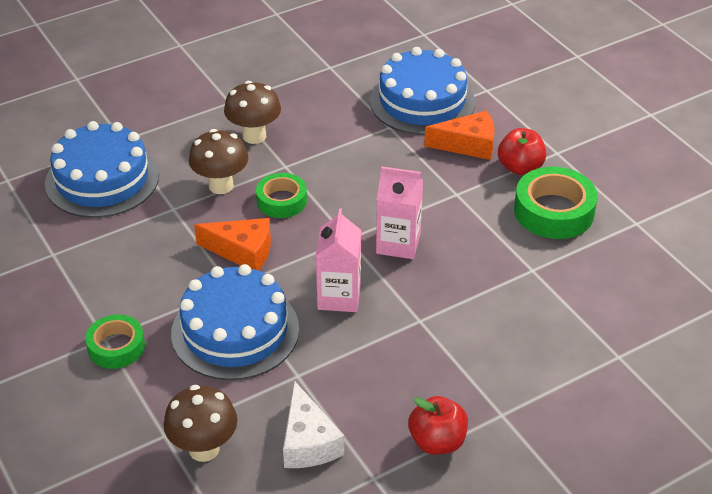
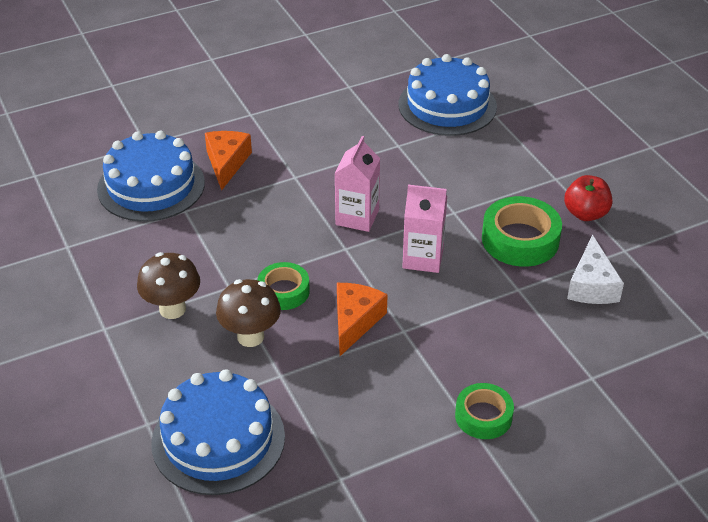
camera: 85 degrees left, 0 degrees up
brown mushroom [164,385,238,462] -> none
blue cake [171,264,299,380] -> blue cake moved to [398,54,497,136]
white cheese [283,381,344,468] -> white cheese turned 105 degrees clockwise [567,235,624,304]
red apple [498,128,546,175] -> none
green tape [514,167,598,239] -> green tape moved to [482,196,562,267]

